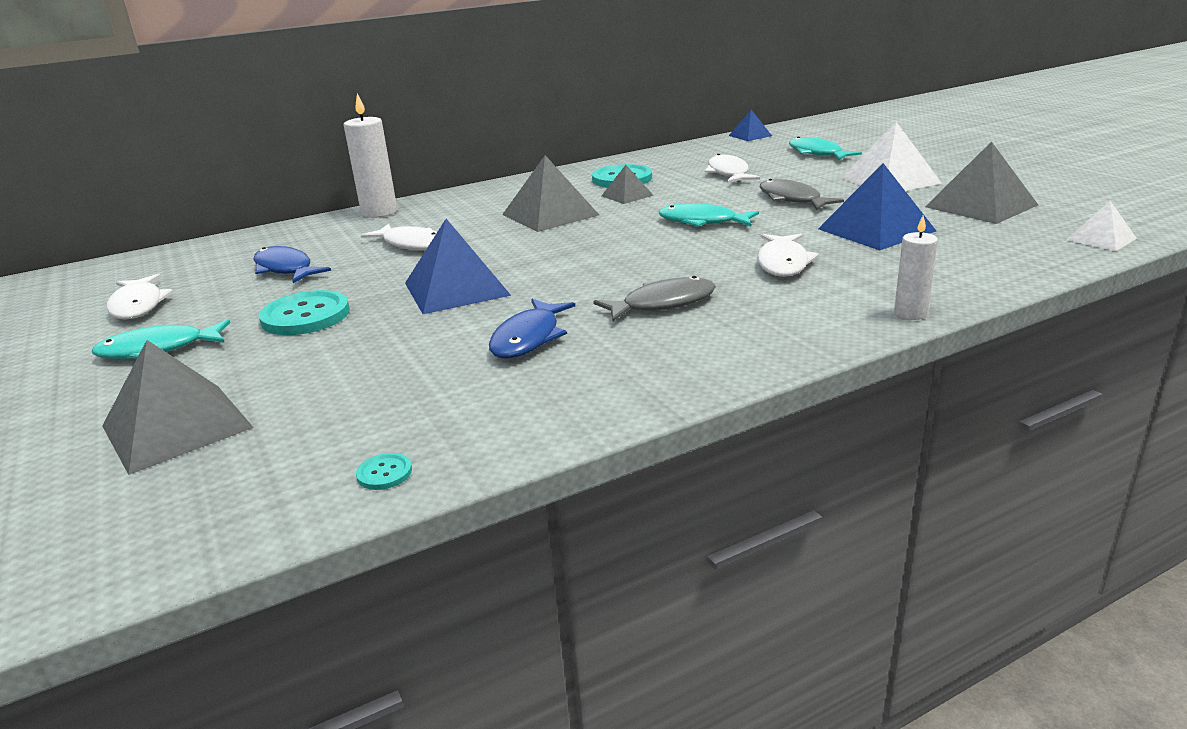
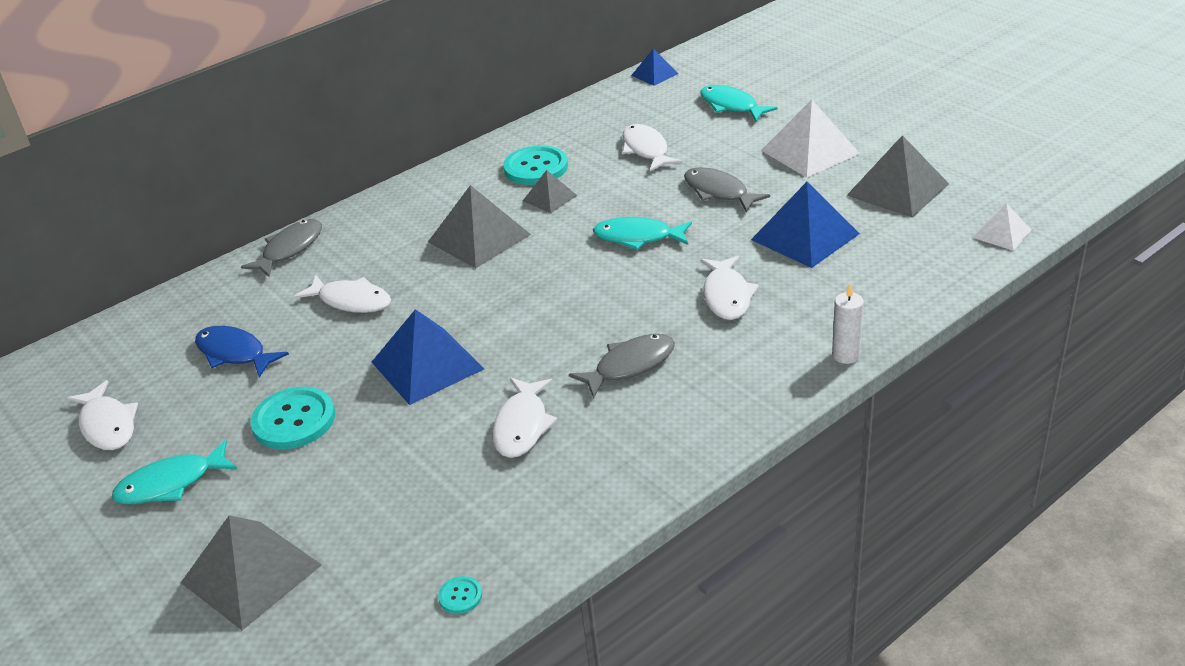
camera: 10 degrees left, 10 degrees up
white candle [344,94,397,218] -> grey fish [241,219,322,277]
blue fish [489,299,575,359] -> white fish [492,378,558,458]

